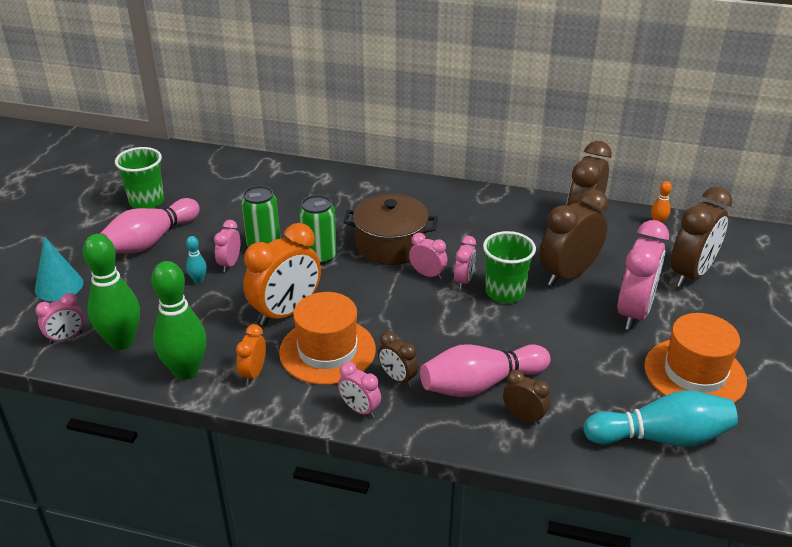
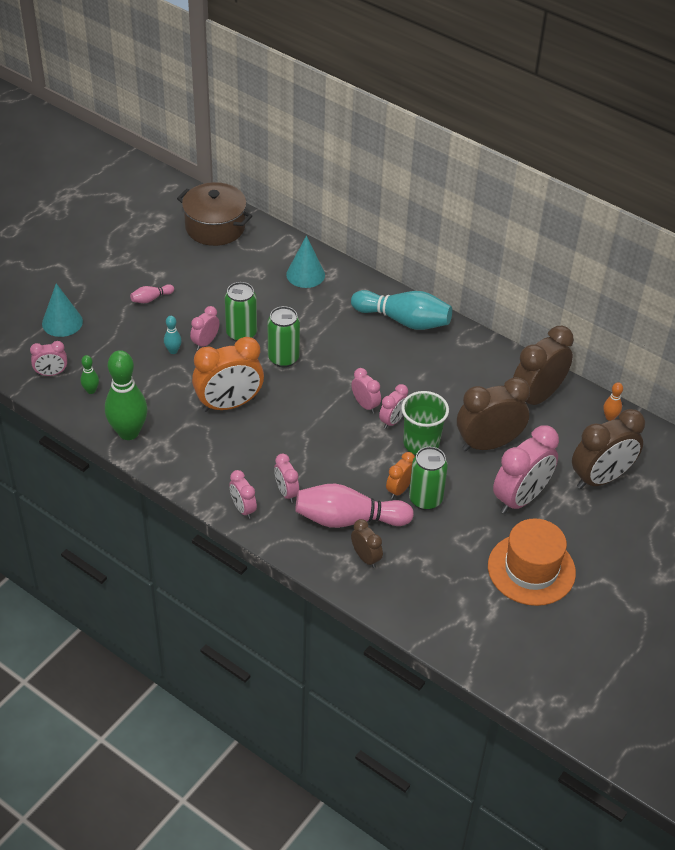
camera: 20 degrees right, 10 degrees up
green bowling pin [83,234,140,350] -> green bowling pin [81,355,99,394], size x0.45
pink bowling pin [100,198,200,253] -> pink bowling pin [130,284,174,303], size x0.45
green cup [115,147,164,209] -> none
orange clock [236,324,266,385] -> orange clock moved to [386,452,415,499]
orange hat [279,292,376,385] -> none
brown pot [343,194,438,265] -> brown pot moved to [177,182,252,246]
brown clock [378,331,419,387] -> pink clock [274,454,299,503]
turquoise bowling pin [584,390,738,447] -> turquoise bowling pin moved to [351,290,452,330]
none -> turquoise cone [286,236,325,288]
none -> green can [409,447,448,510]

